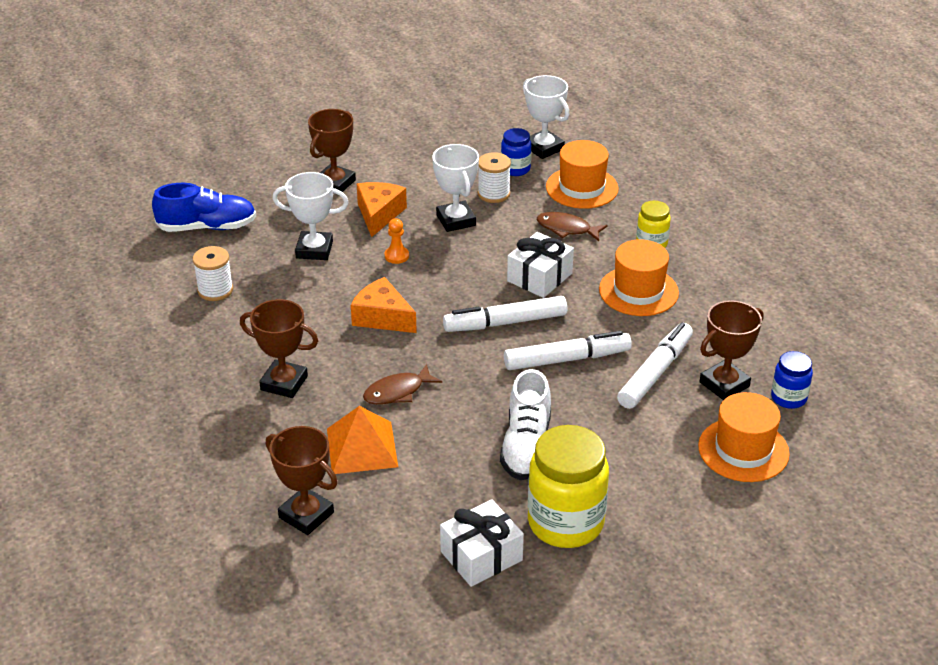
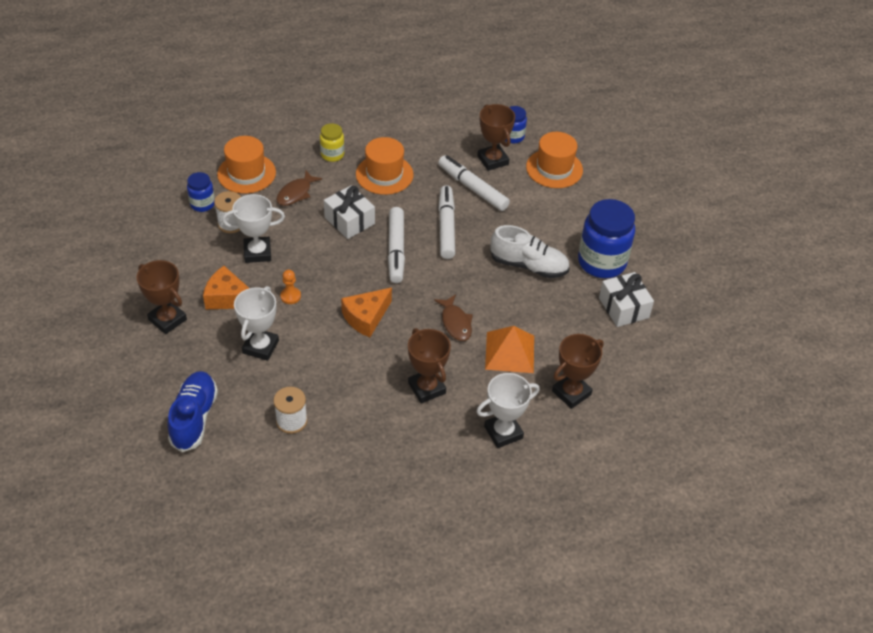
camera: 80 degrees left, 10 degrees up
brown trophy [240,299,318,398] -> brown trophy turned 60 degrees counterclockwise [408,328,451,403]
white trophy [523,75,570,159] -> white trophy moved to [476,373,540,448]
yellow jar [528,425,609,548] -> blue jar [578,199,635,278]

